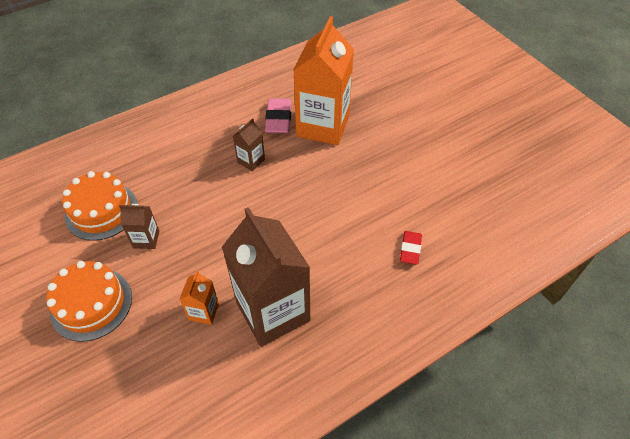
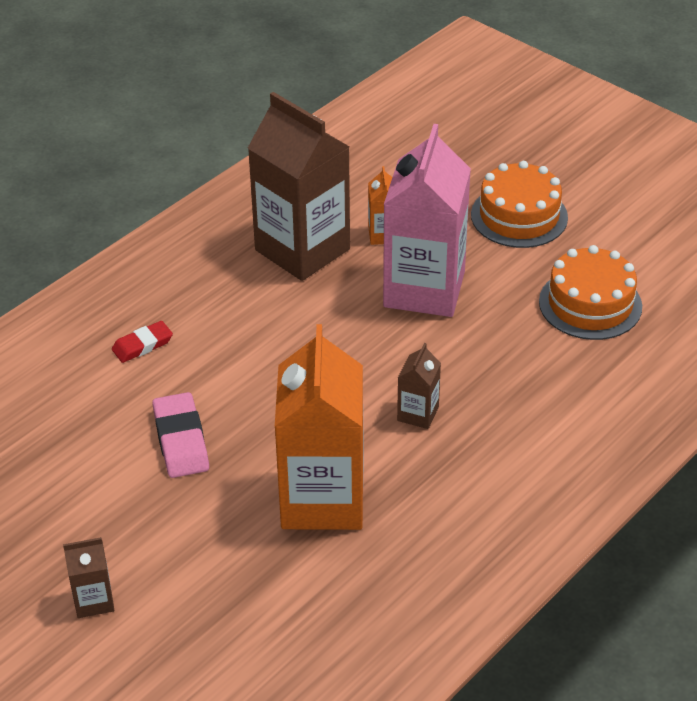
camera: 165 degrees right, 10 degrees down
brown carton [119,204,160,249] -> brown carton moved to [63,537,114,618]
pink eraser [265,98,291,133] -> pink eraser moved to [152,392,209,478]
red eraser [400,231,422,265] -> red eraser turned 60 degrees clockwise [112,321,173,363]
none -> pink carton [383,124,471,317]

